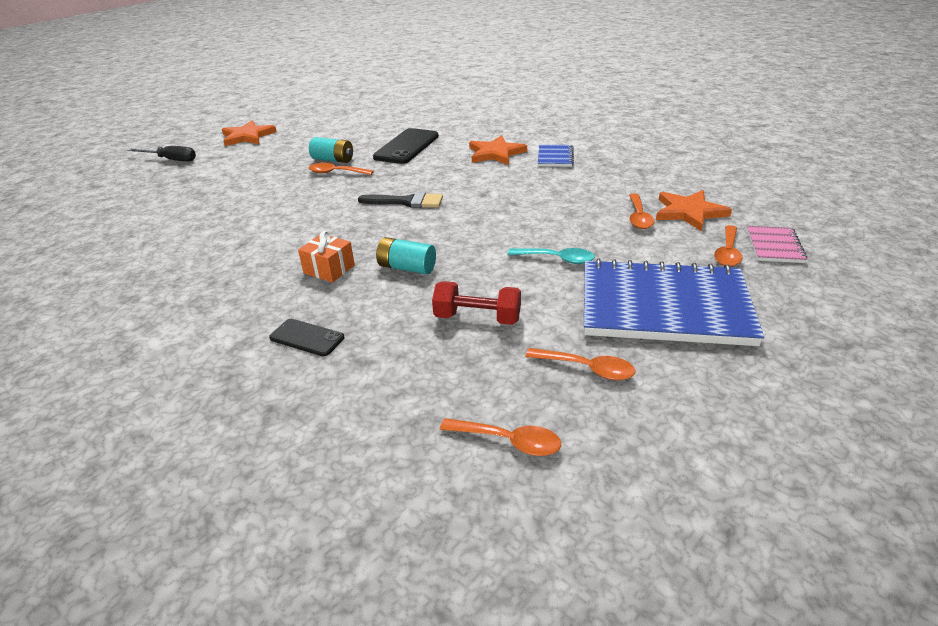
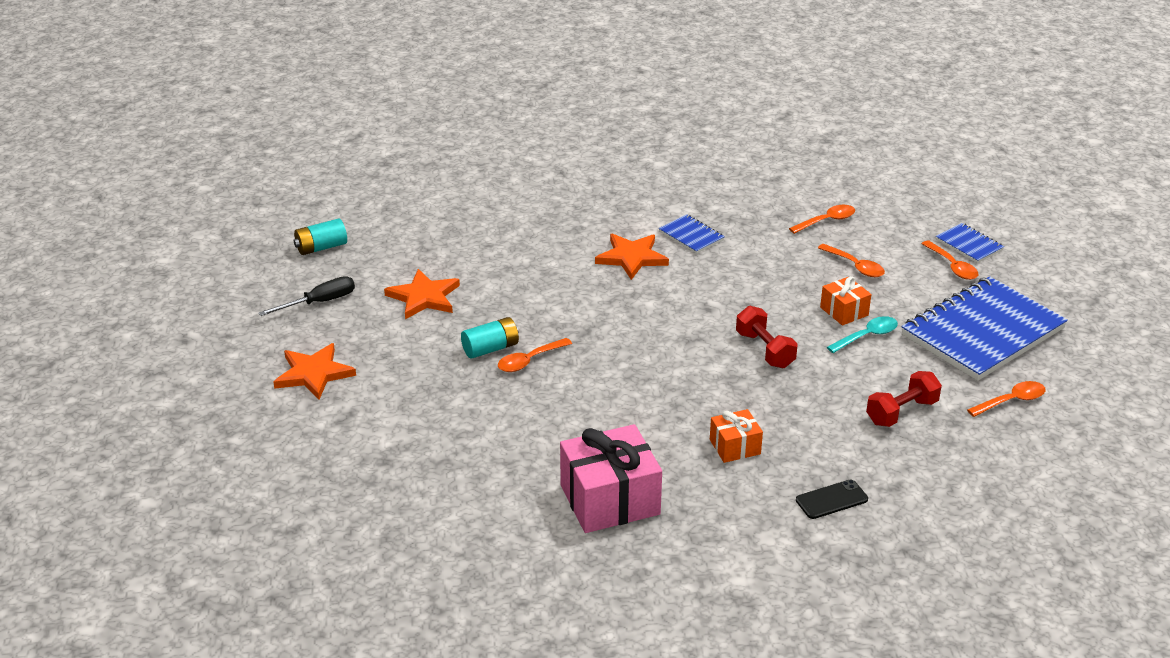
camera: 50 degrees left, 0 degrees up
black screwdriver [127,146,196,161] -> black screwdriver moved to [258,276,355,316]
black brush [358,192,443,208] -> none
black phone [373,128,439,164] -> none
turquoise battery [376,237,436,275] -> turquoise battery moved to [294,219,347,255]
orange spoon [440,418,561,456] -> orange spoon moved to [789,205,855,234]
orange star [656,190,732,232] -> orange star moved to [384,269,460,319]
pink notebook [747,226,807,263] -> blue notebook [936,223,1004,263]
none -> pink gift [560,424,662,533]
none -> red dumbbell [736,306,798,368]
none -> orange gift [820,276,871,326]

